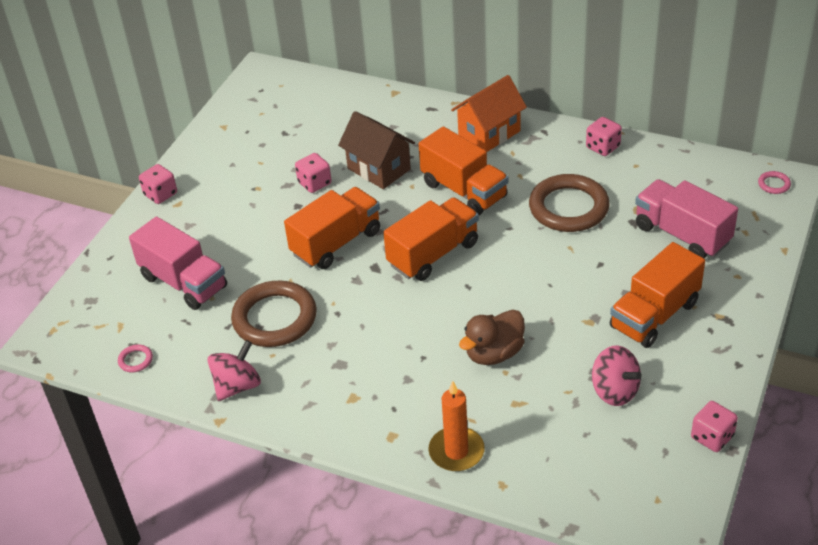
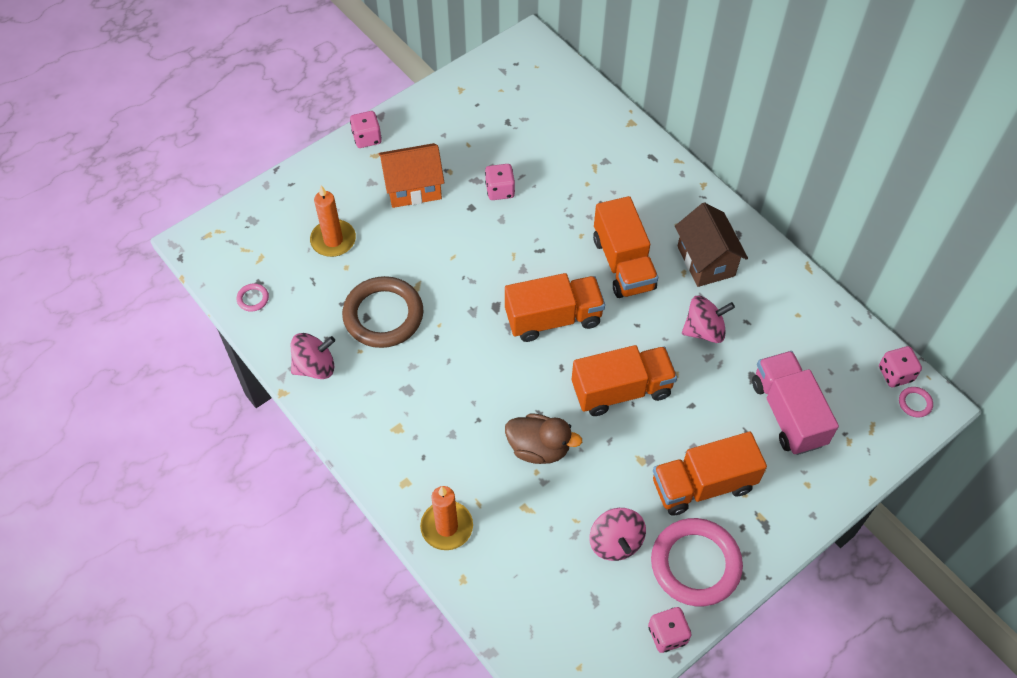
camera: 25 degrees right, 15 degrees up
pink truck [129,217,227,310] -> orange candle [310,186,356,257]
orange truck [284,187,380,269] -> orange truck moved to [572,345,677,416]
brown house [338,111,415,189] -> brown house moved to [675,202,748,287]
orange house [451,75,527,152] -> orange house moved to [379,143,445,208]
brown duck [459,310,525,365] -> brown duck turned 150 degrees counterclockwise [505,413,582,464]
brown ring [529,174,610,232] -> pink spinning top [682,296,735,343]
pink dice [586,117,622,156] -> pink dice moved to [879,346,922,387]
none -> pink ring [651,518,743,606]

